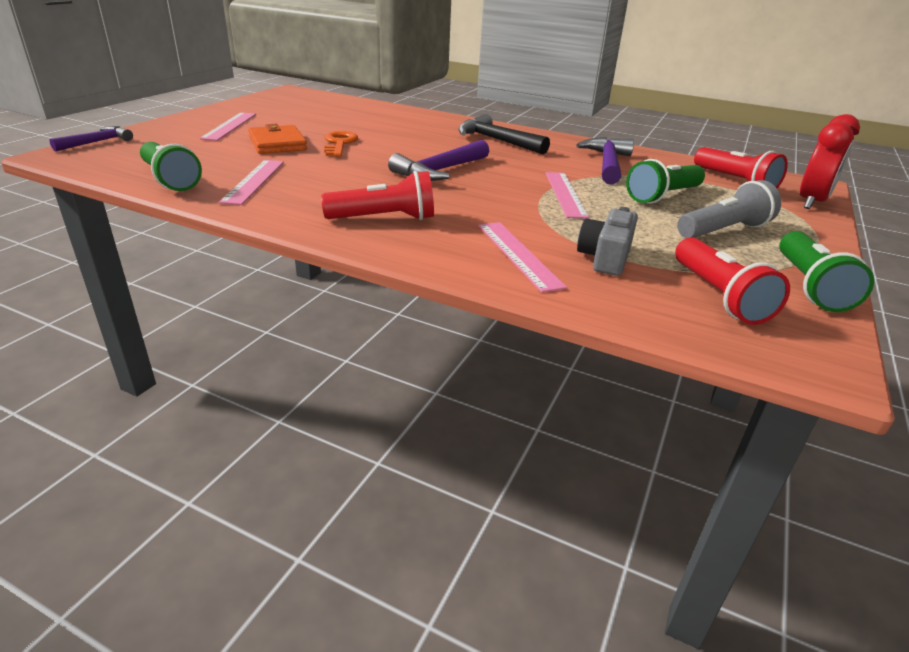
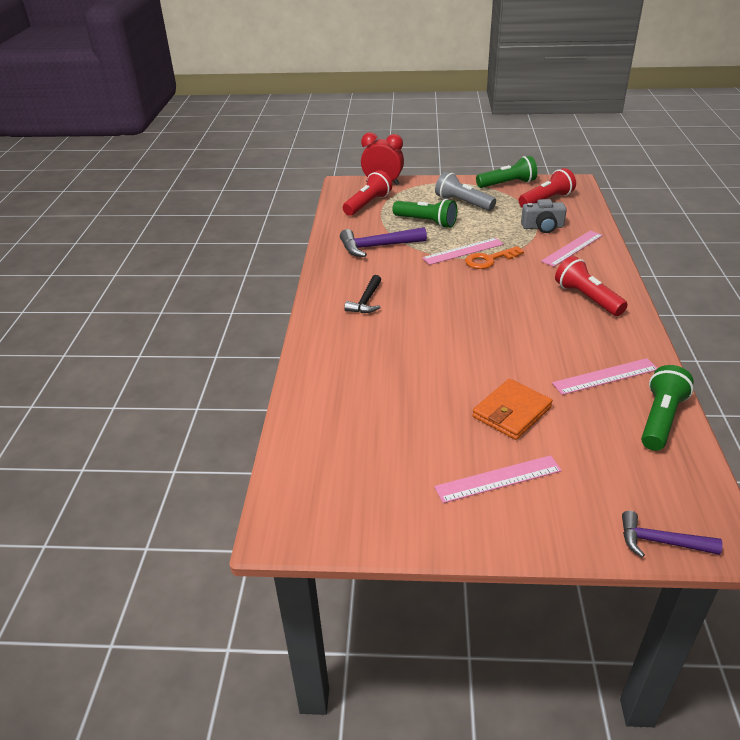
camera: 110 degrees left, 5 degrees up
orange key [324,131,358,157] -> orange key moved to [465,246,524,269]
purple hammer [388,140,489,181] -> none
black hammer [458,114,550,154] -> black hammer [344,275,381,313], size x0.65

